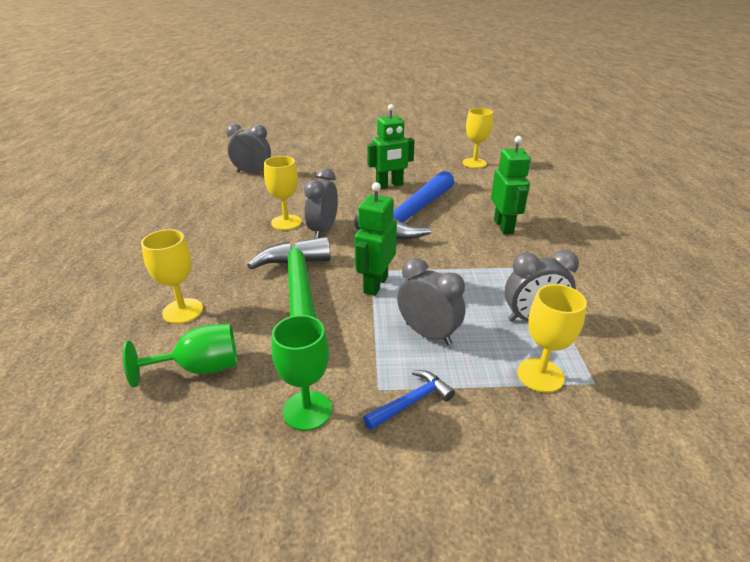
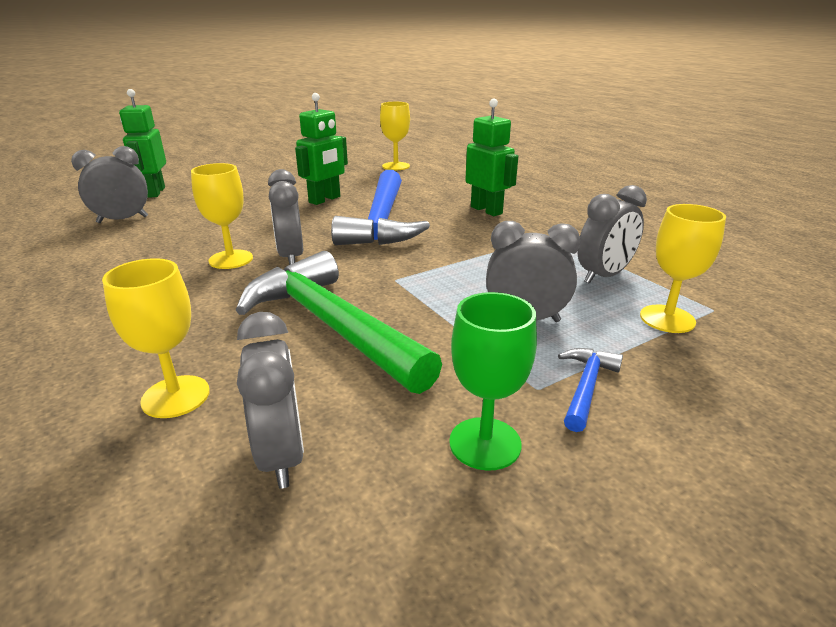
camera: 30 degrees left, 5 degrees down
green goblet [123,324,238,388] -> grey clock [237,312,304,489]
green robot [354,182,397,296] -> green robot moved to [119,89,166,198]

